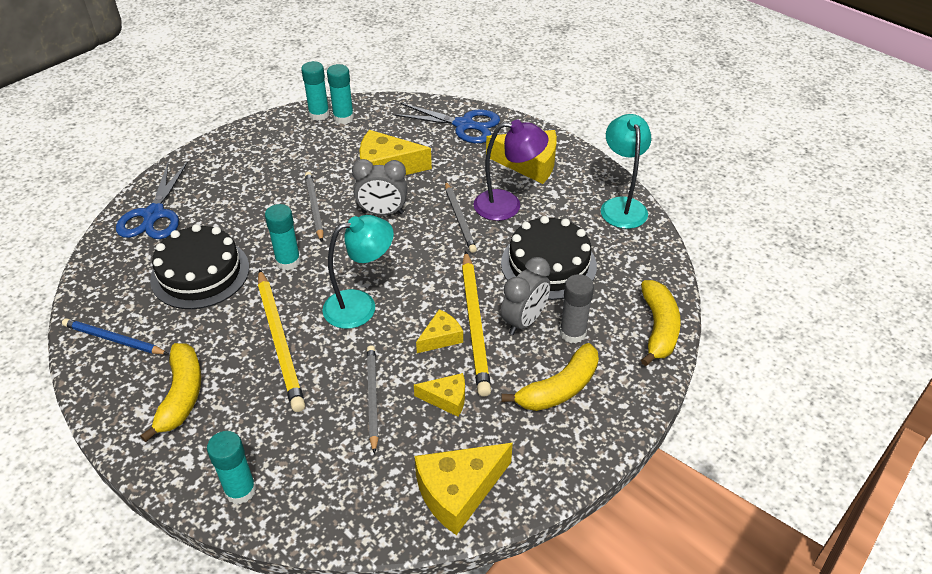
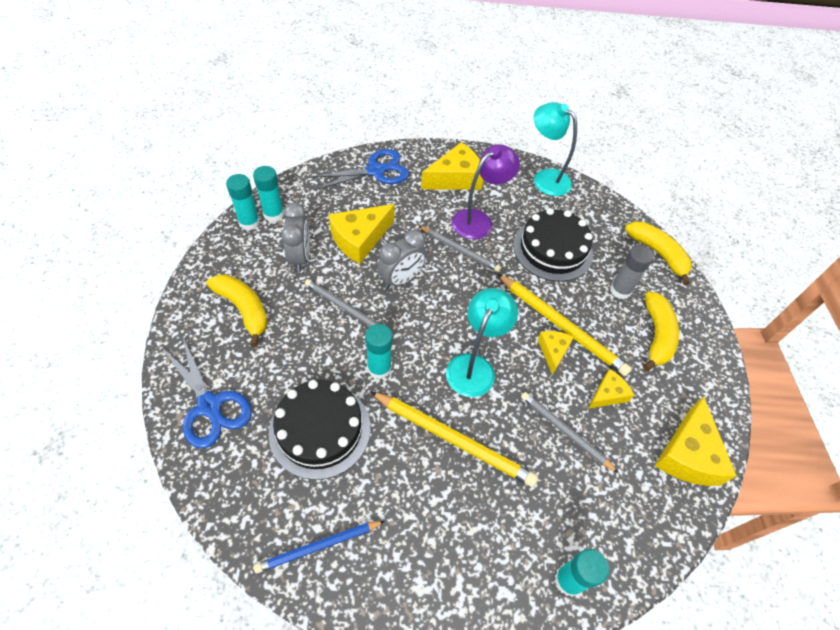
camera: 45 degrees left, 10 degrees up
yellow banana [140,343,201,442] -> yellow banana moved to [206,274,268,347]
grey clock [501,257,550,335] -> grey clock moved to [281,203,310,272]

